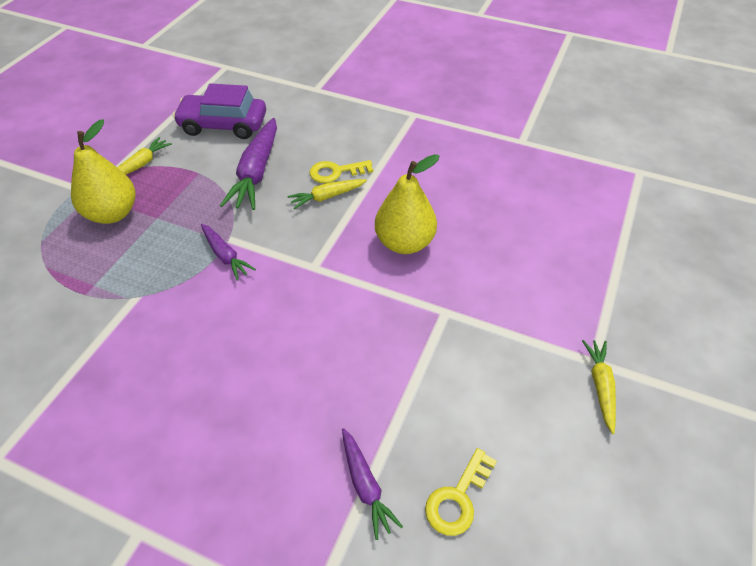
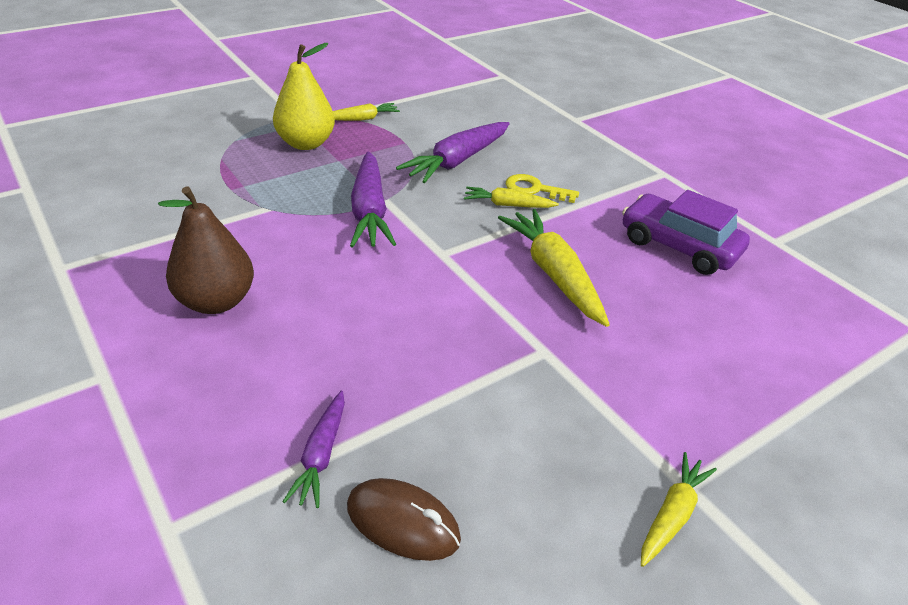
camera: 30 degrees right, 10 degrees down
purple car [173,83,266,139] -> purple car moved to [622,190,750,275]
purple carrot [201,224,256,281] -> purple carrot [350,151,396,248], size x1.77
yellow pear [375,154,439,254] -> yellow carrot [498,209,610,327]
yellow key [425,448,497,536] -> brown mouse [347,478,461,561]
none -> brown pear [158,187,254,314]

